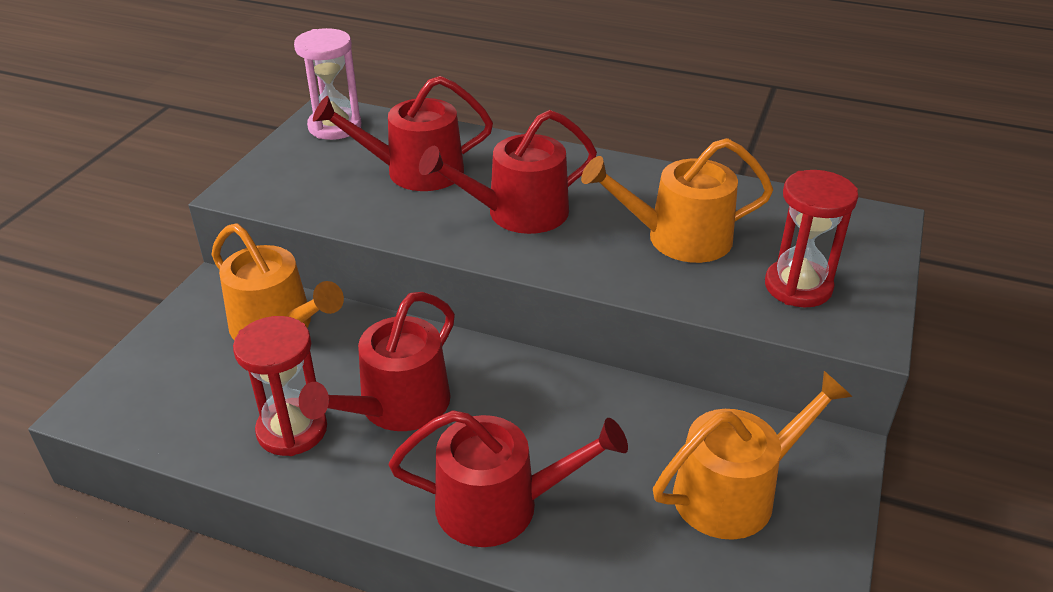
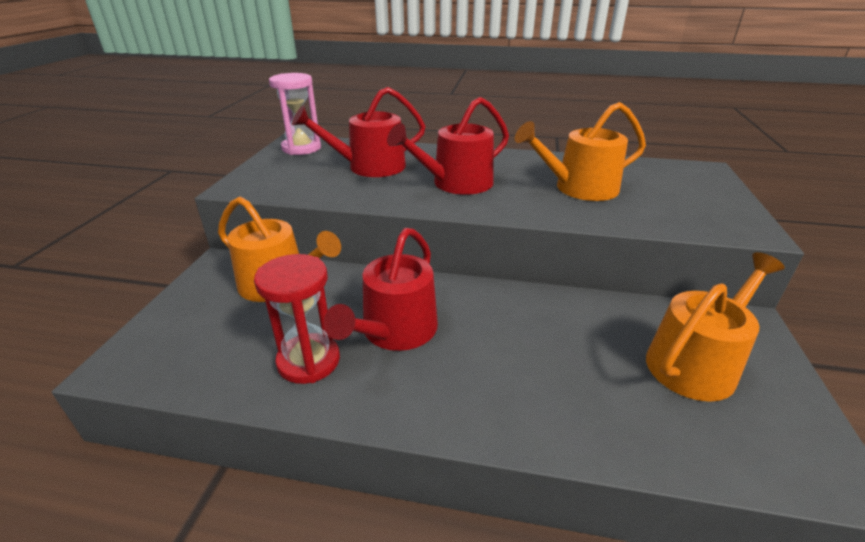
camera: 10 degrees left, 5 degrees down
red watering can [389,410,628,547] -> none
red hourglass [765,170,858,307] -> none

